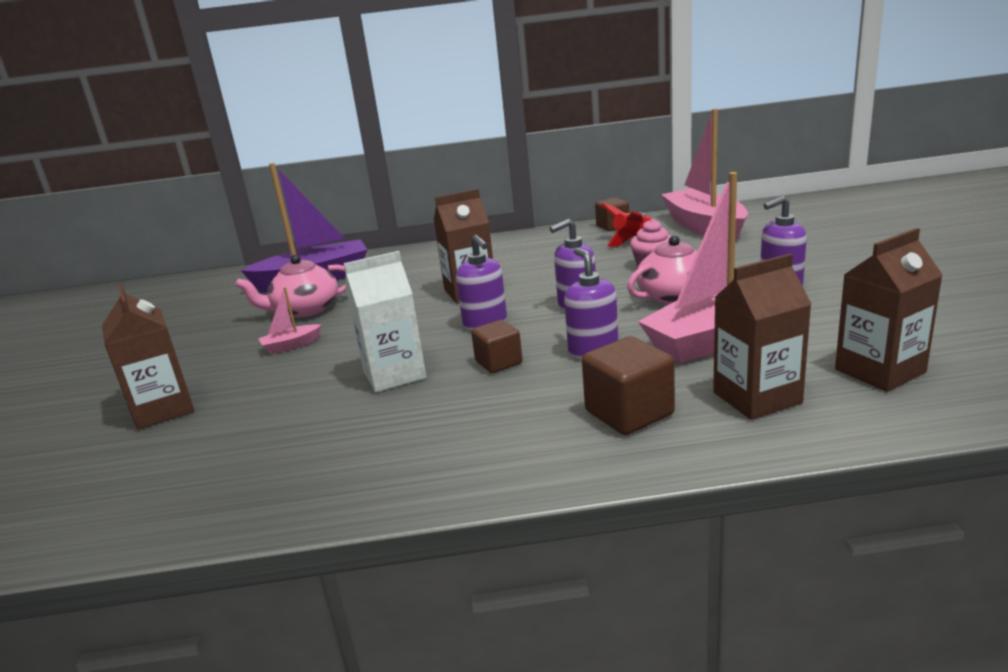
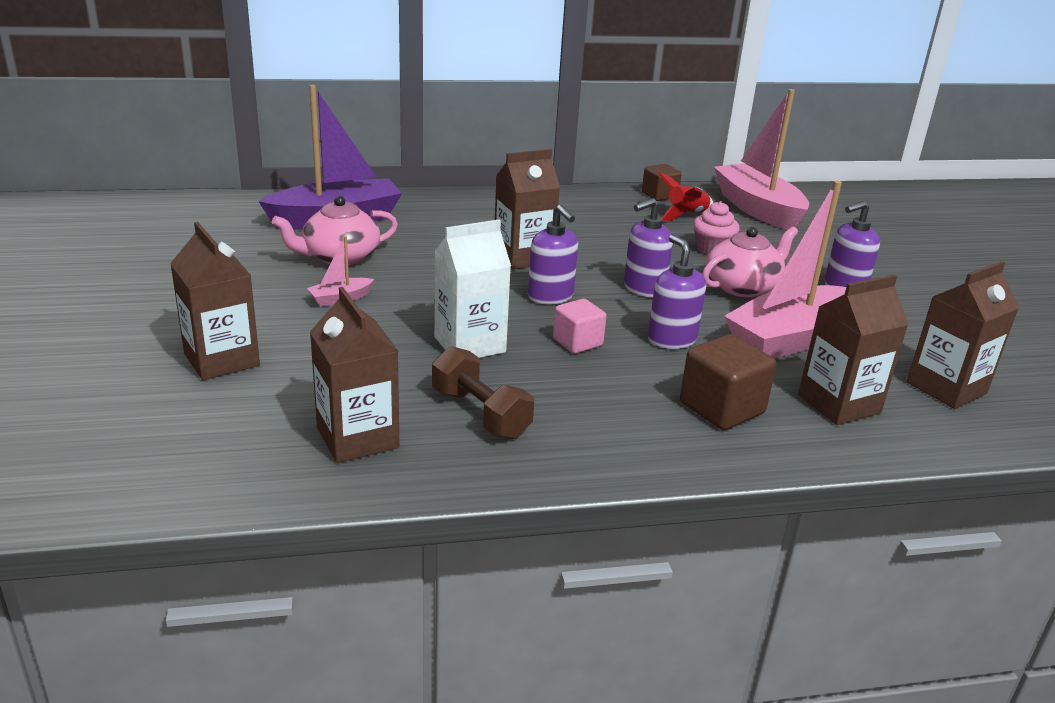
camera: 10 degrees left, 5 degrees up
brown cube [471,320,523,373] -> pink cube [553,299,606,354]
none -> brown carton [310,287,399,463]
none -> brown dumbbell [432,346,534,439]

